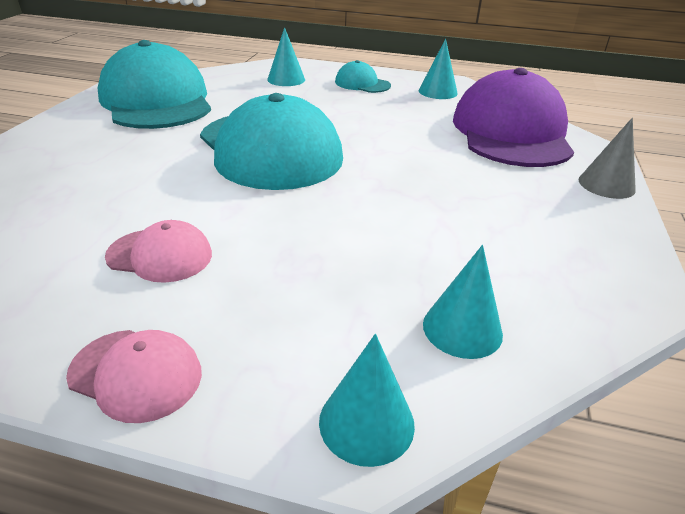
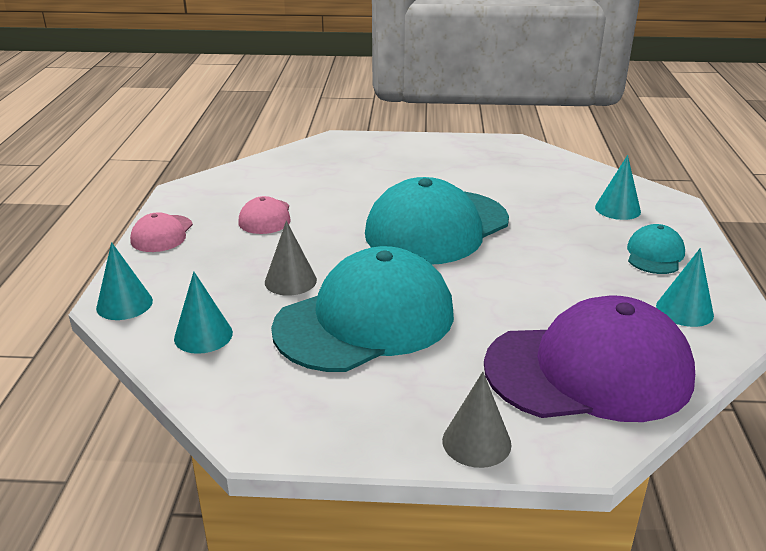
camera: 80 degrees right, 5 degrees down
turquoise cap [98,40,211,129] -> turquoise cap moved to [271,246,454,372]
none -> grey cone [265,221,317,296]

